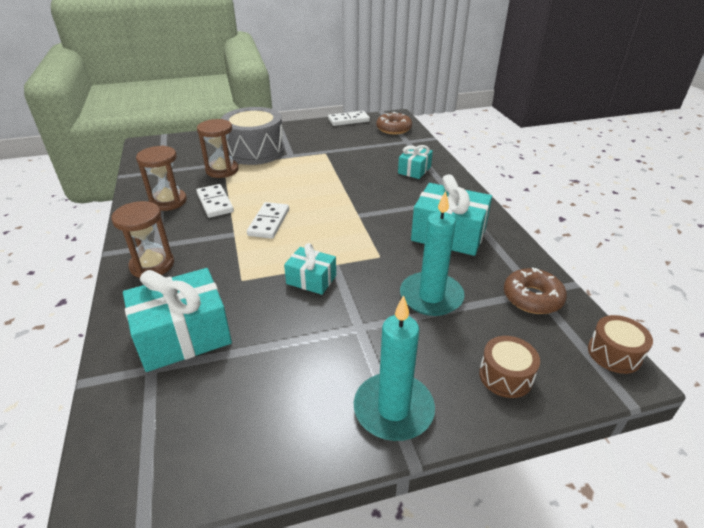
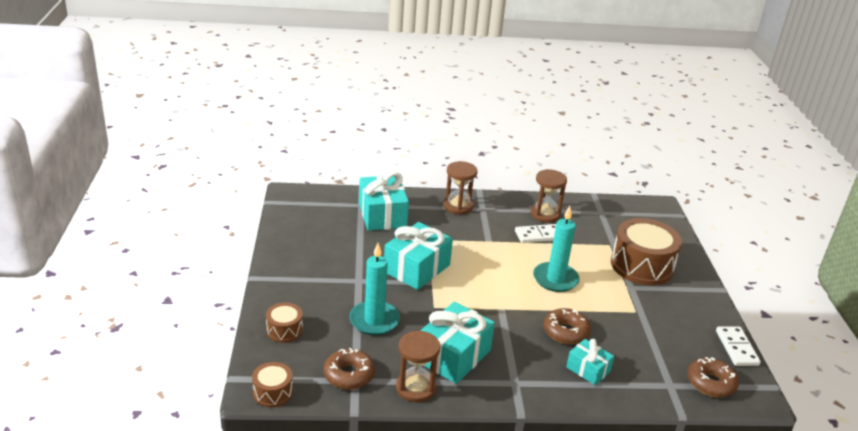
camera: 100 degrees right, 5 degrees down
brown hourglass [197,119,239,178] -> brown hourglass moved to [396,331,440,402]
grey drum [221,107,285,165] -> brown drum [611,218,682,285]
white domino [247,202,289,239] -> none
turquoise gift [284,243,336,295] -> turquoise gift [384,222,453,290], size x1.78
turquoise candle [354,295,435,441] -> turquoise candle moved to [533,206,580,292]
none -> brown donut [544,308,591,344]

